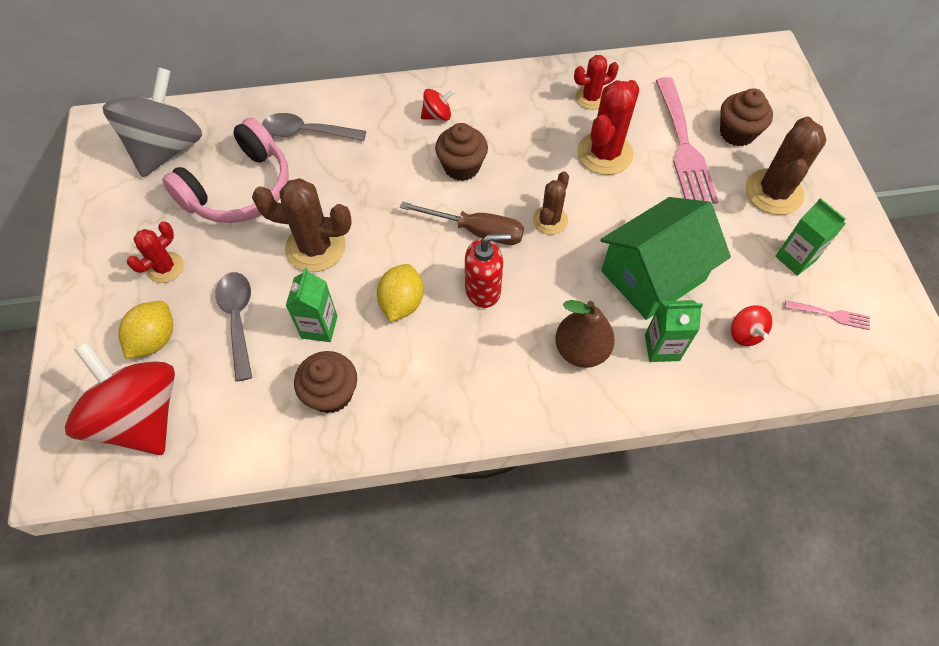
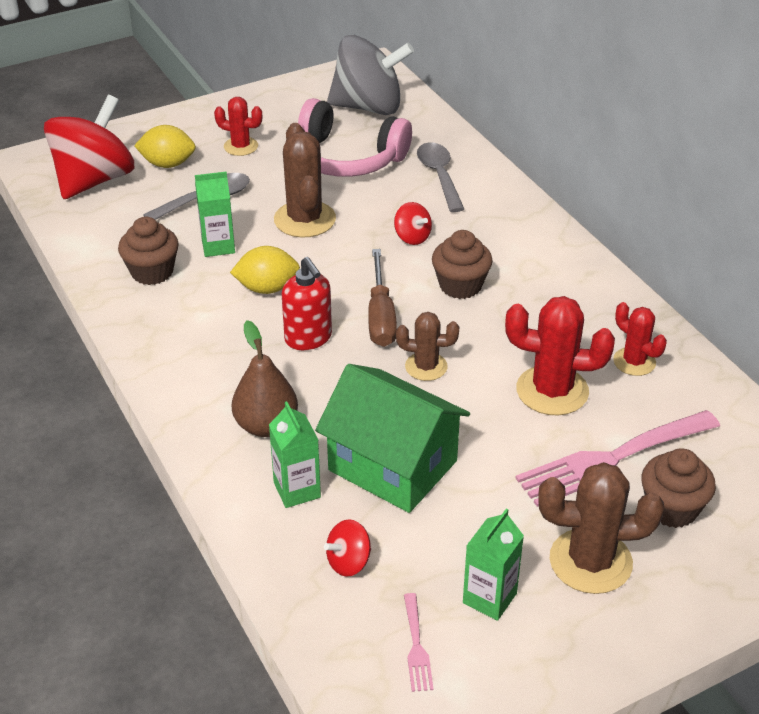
camera: 70 degrees right, 20 degrees down
red spinning top [421,89,454,121] -> red spinning top moved to [394,202,432,245]

